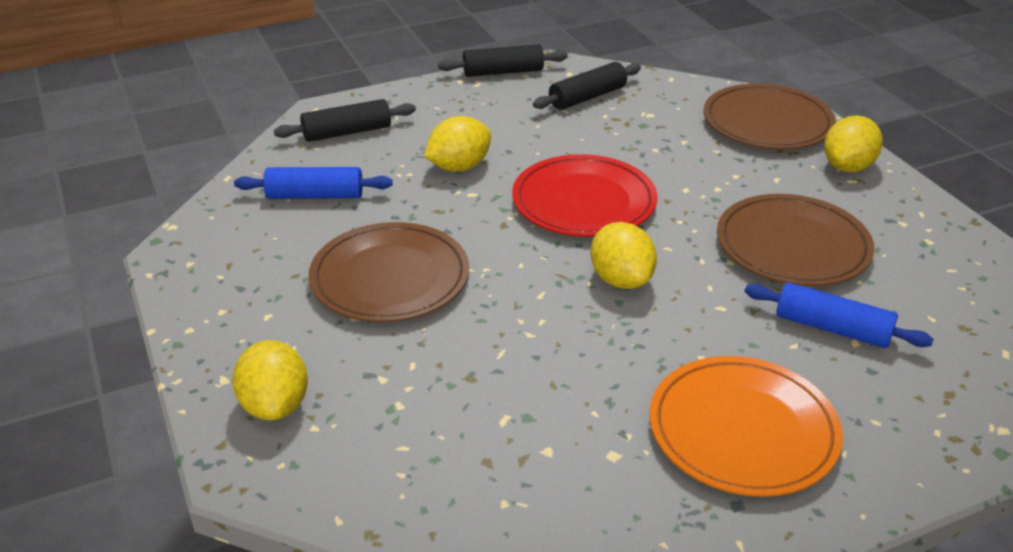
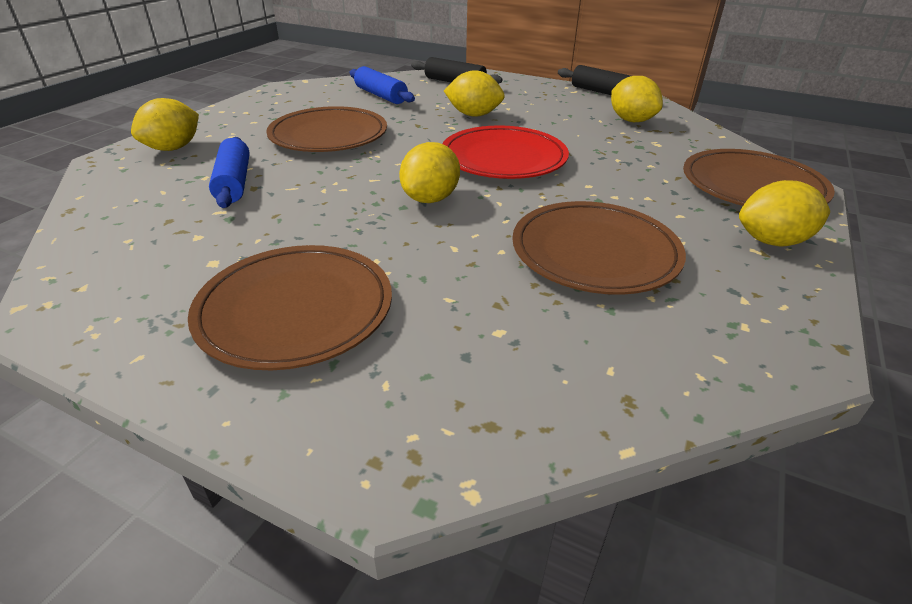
camera: 50 degrees right, 0 degrees up
black rolling pin [533,62,641,110] -> yellow lemon [611,76,663,122]
orange plate [650,356,843,497] -> brown plate [188,245,392,370]
blue rolling pin [745,282,934,348] -> blue rolling pin moved to [209,137,250,208]

